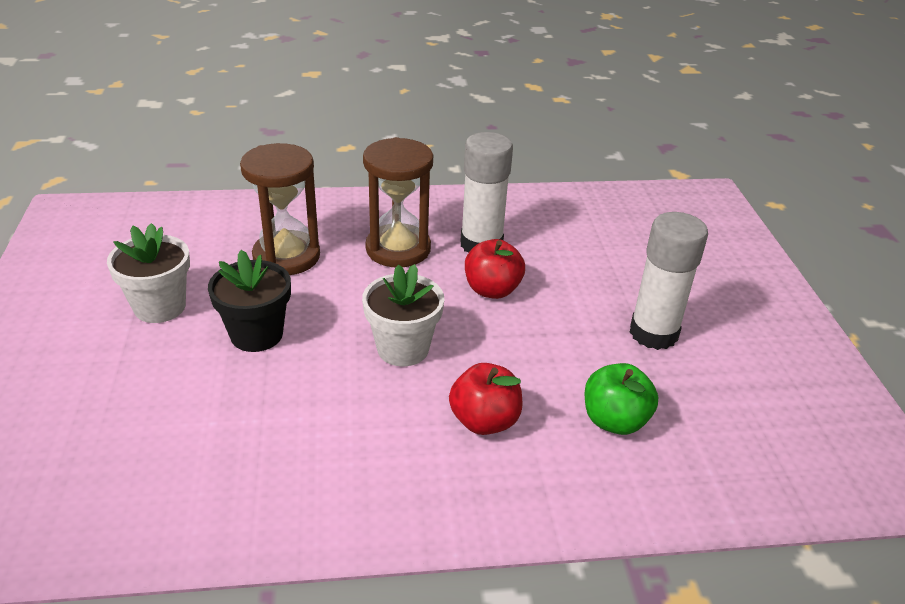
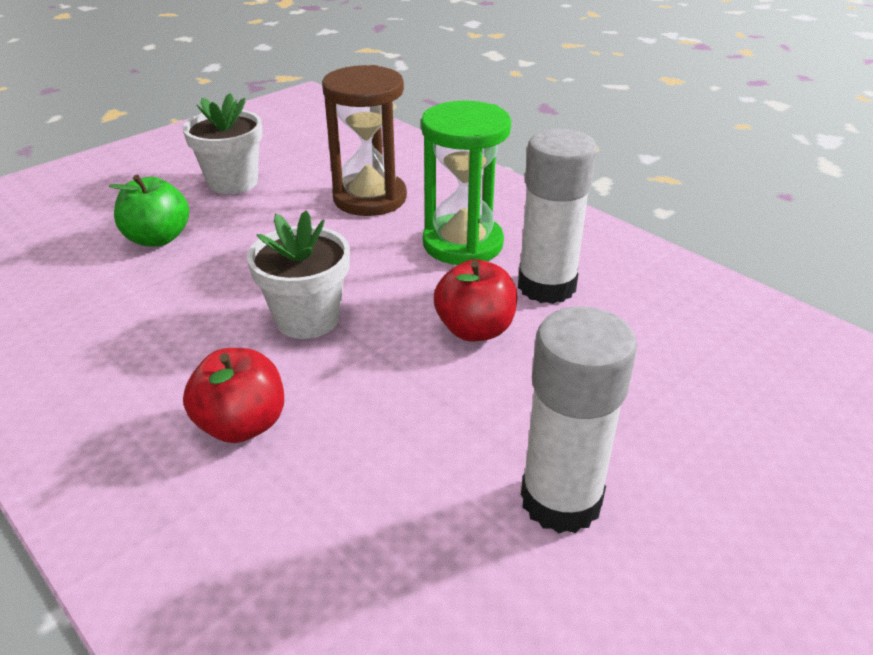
camera: 55 degrees right, 0 degrees up
black flower pot [208,250,291,352] -> none
brown hourglass [363,137,433,267] -> green hourglass [421,101,511,265]
green apple [585,363,658,435] -> green apple moved to [109,175,189,247]

